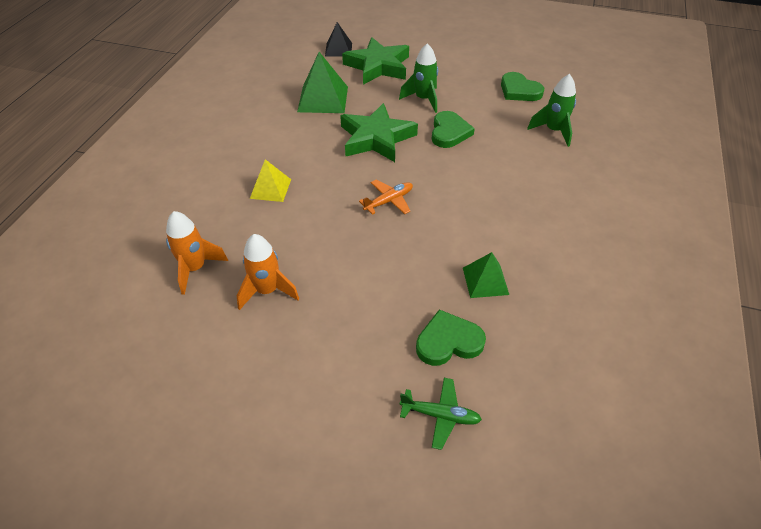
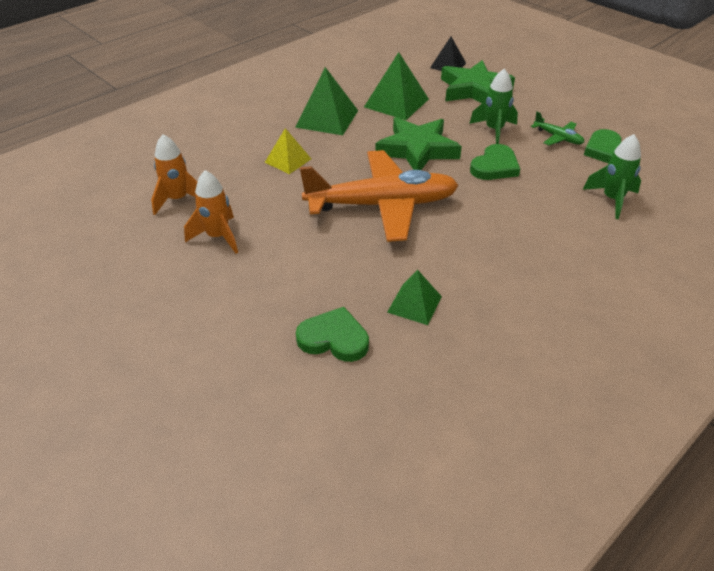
camera: 30 degrees right, 5 degrees down
orange plane [359,180,413,215] -> orange plane [300,150,459,242], size x2.43
green plane [400,378,482,450] -> green plane moved to [531,111,584,145]
none -> green pyramid [295,67,358,135]

